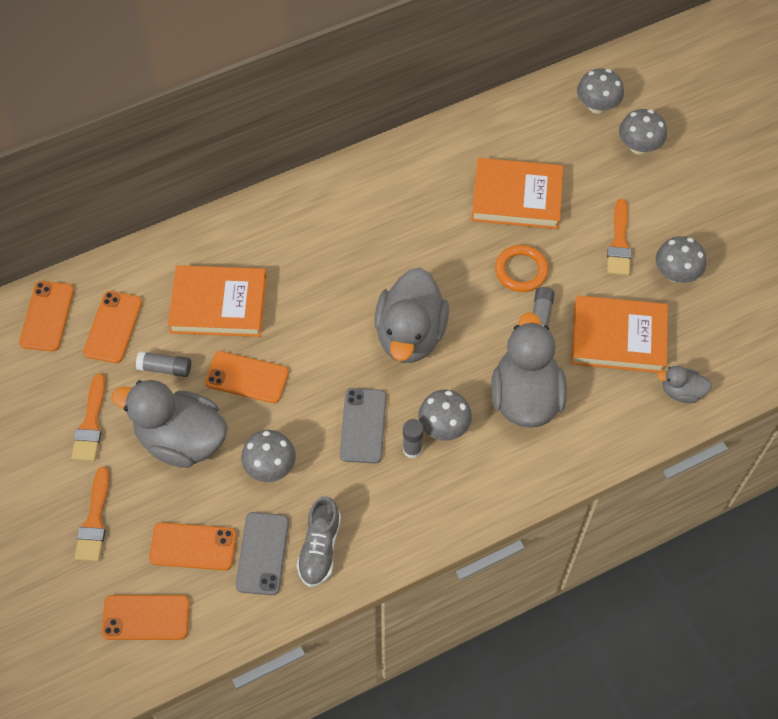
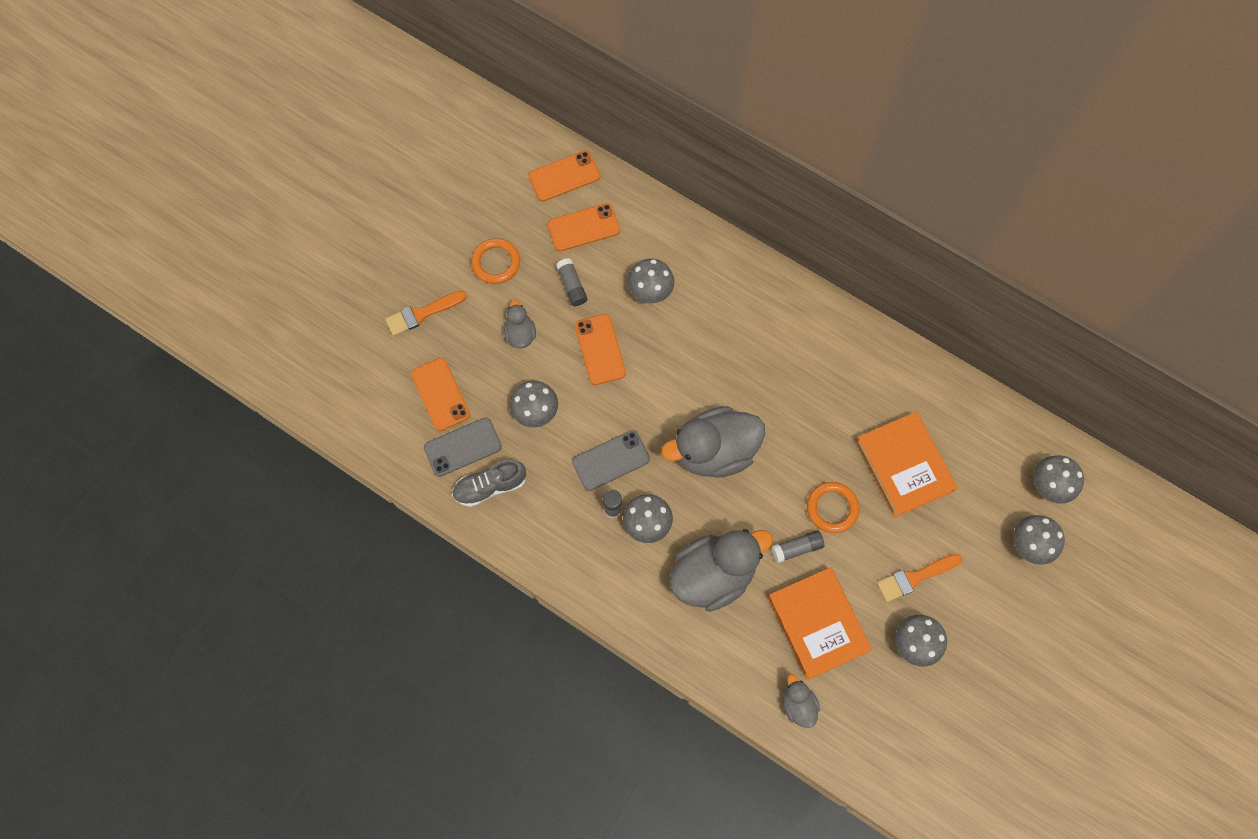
camera: 60 degrees right, 10 degrees up
orange brush [71,373,106,461] -> orange ring [471,238,520,284]
orange phone [101,595,190,640] -> none
grey duck [112,380,228,468] -> grey duck [504,300,536,348], size x0.48
orange book [168,265,267,337] -> grey mushroom [628,258,674,303]

